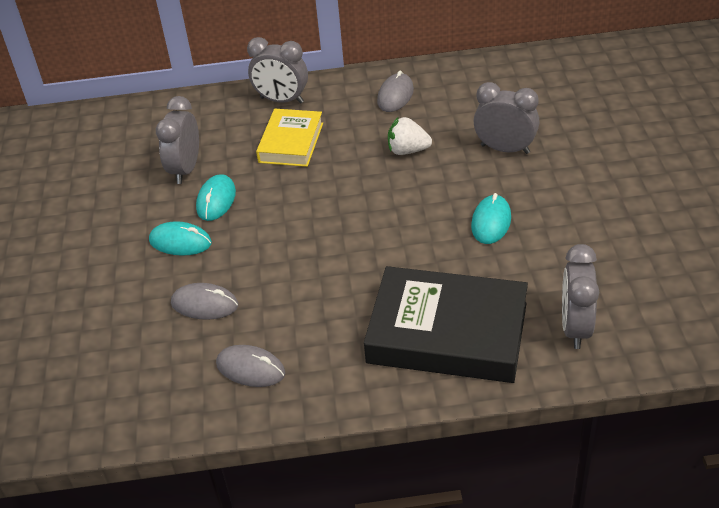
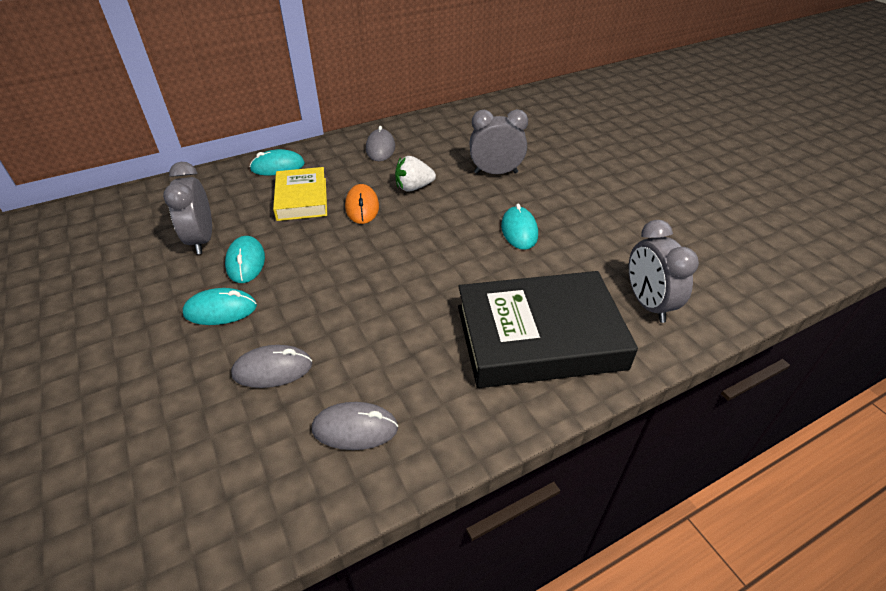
camera: 25 degrees left, 0 degrees up
grey clock [247,37,308,104] -> turquoise mouse [250,149,305,175]
none -> orange mouse [345,184,379,224]

